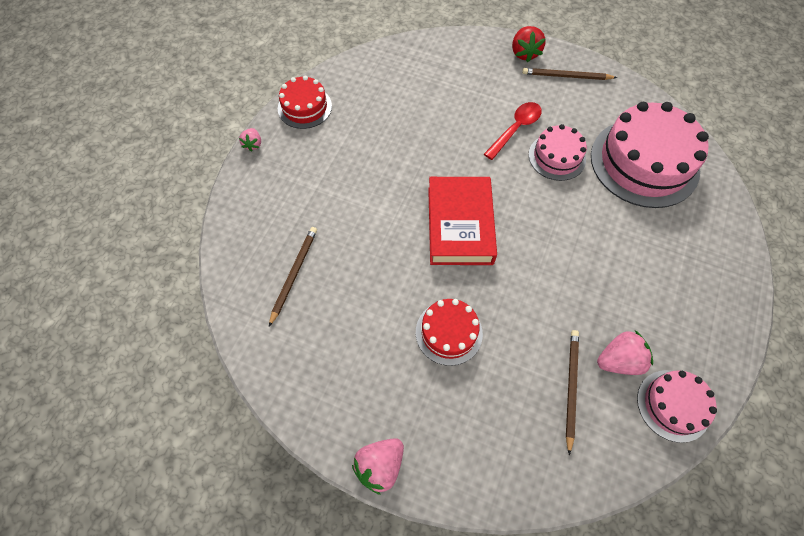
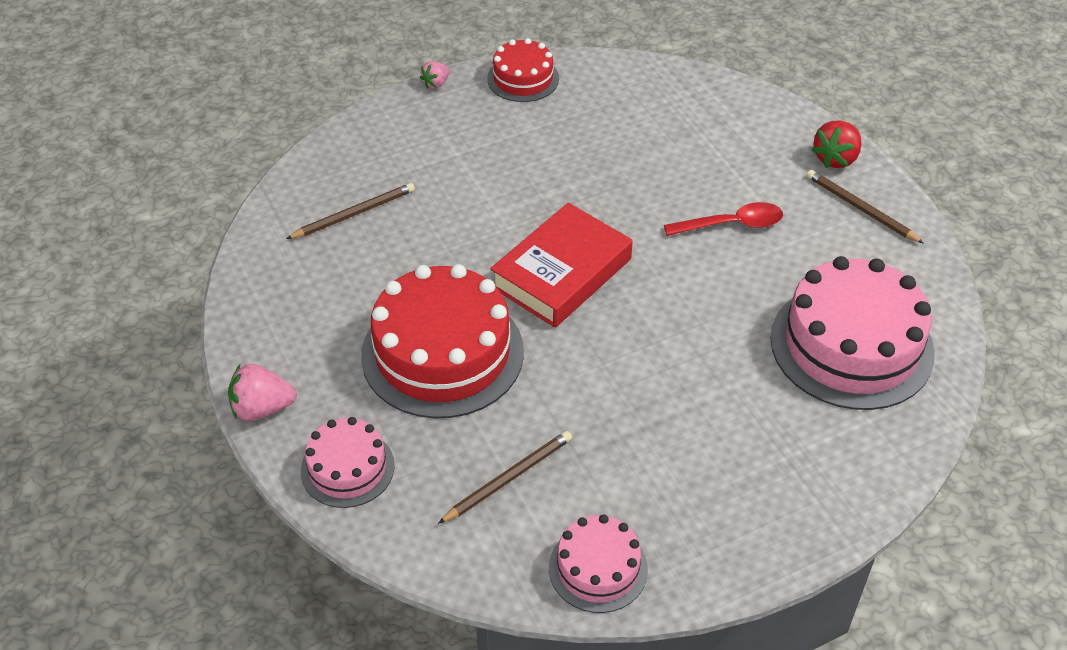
camera: 40 degrees right, 15 degrees down
red cake [416,299,483,366] -> red cake [361,264,524,419], size x1.86
pink cake [529,124,587,181] -> pink cake moved to [301,417,395,508]
pink strawberry [597,330,653,375] -> none

